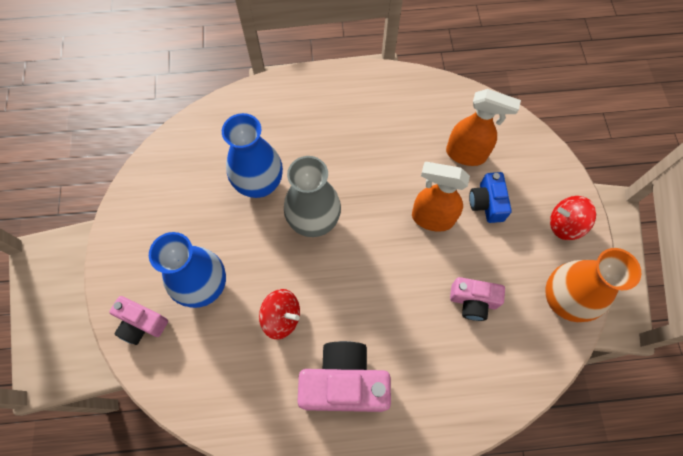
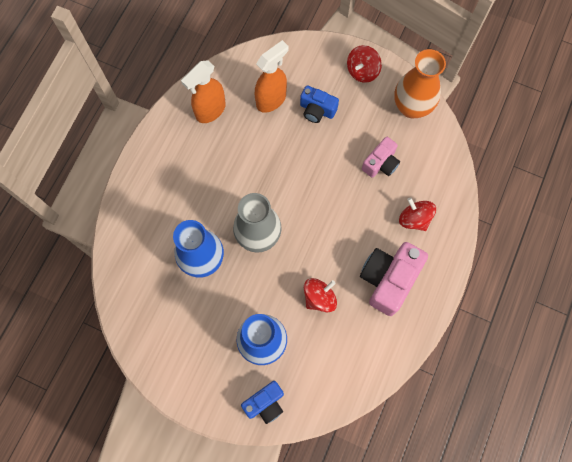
camera: 60 degrees left, 5 degrees up
pink camera [109,296,168,345] -> blue camera [241,381,284,424]
orange spray bottle [412,162,470,232] -> orange spray bottle moved to [181,60,226,123]
none -> red spinning top [399,197,436,231]

